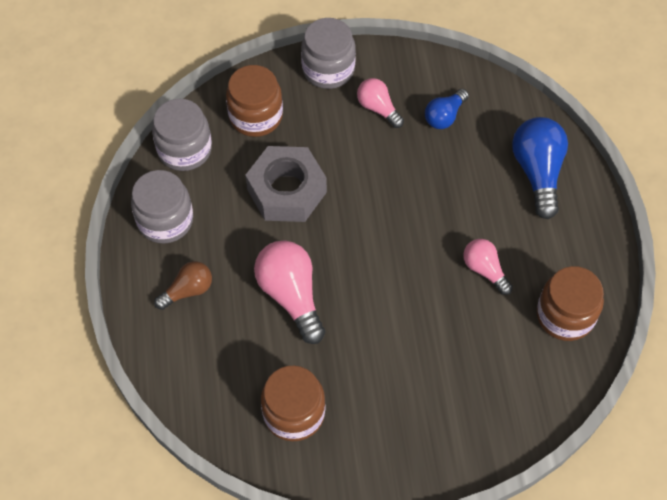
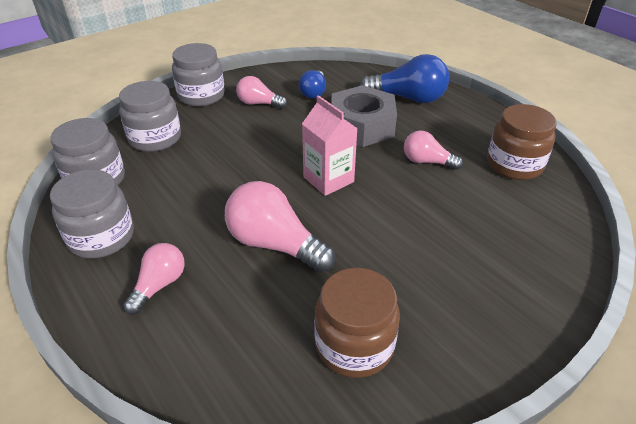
camera: 30 degrees left, 20 degrees down
brown light bulb [154,261,212,310] -> pink light bulb [123,243,185,315]
brown jar [226,65,283,137] -> grey jar [119,81,181,152]
grey nut [245,146,327,222] -> grey nut moved to [331,85,397,147]
blue light bulb [512,117,568,219] -> blue light bulb turned 135 degrees clockwise [360,54,449,103]
none -> pink carton [302,95,358,196]

